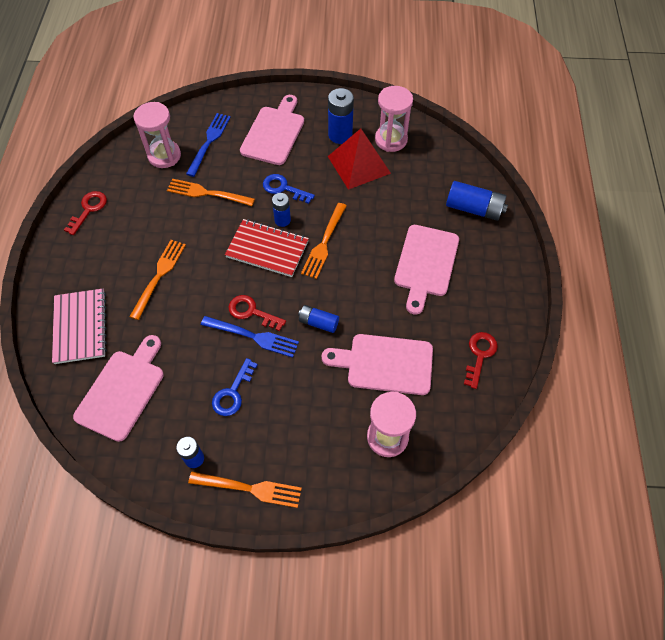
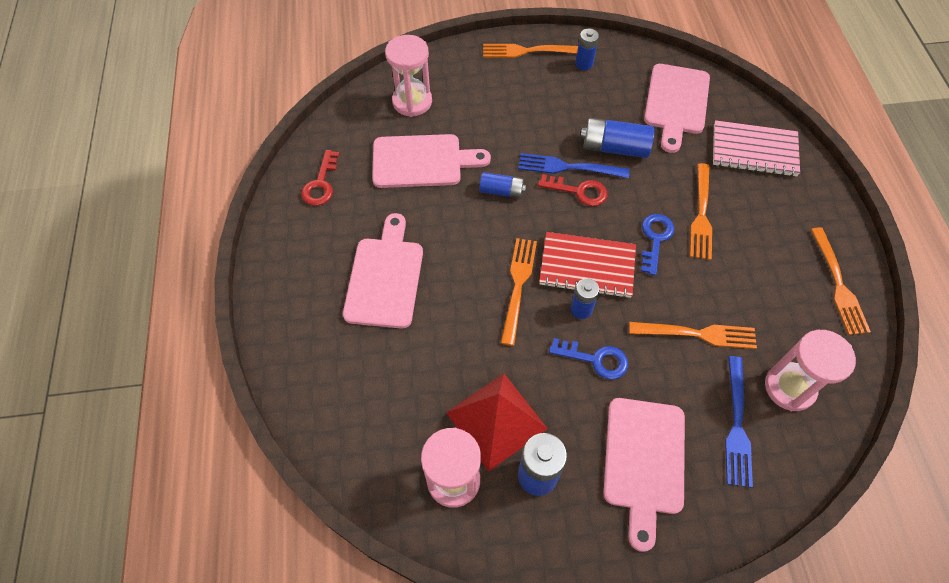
camera: 170 degrees right, 0 degrees up
pink notebook [52,289,107,364] -> pink notebook turned 60 degrees counterclockwise [713,120,800,177]
red key [64,191,107,235] -> orange fork [811,227,871,335]
blue key [212,358,258,416] -> blue key moved to [641,214,675,276]
blue battery [446,181,508,221] -> blue battery moved to [580,118,654,158]

